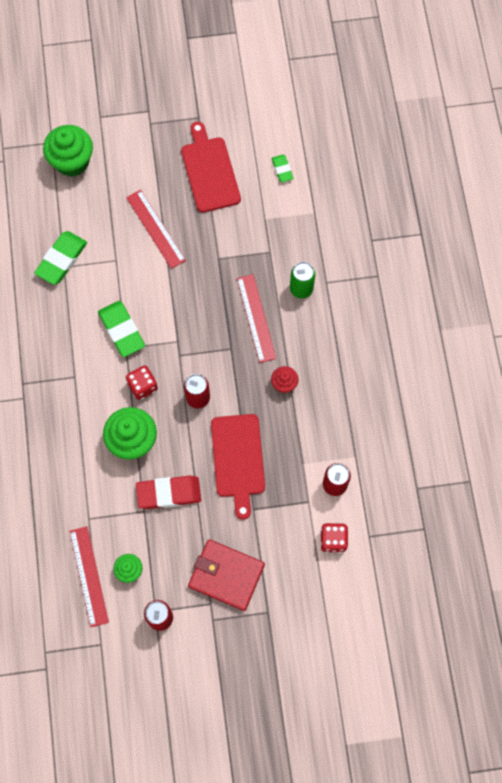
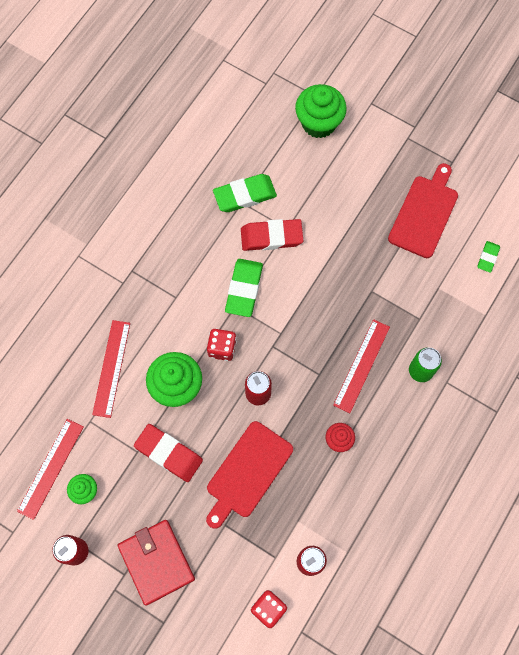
camera: 40 degrees right, 0 degrees up
red ruler [126,190,186,269] -> red ruler moved to [92,320,130,418]
none -> red eraser [241,219,303,251]

